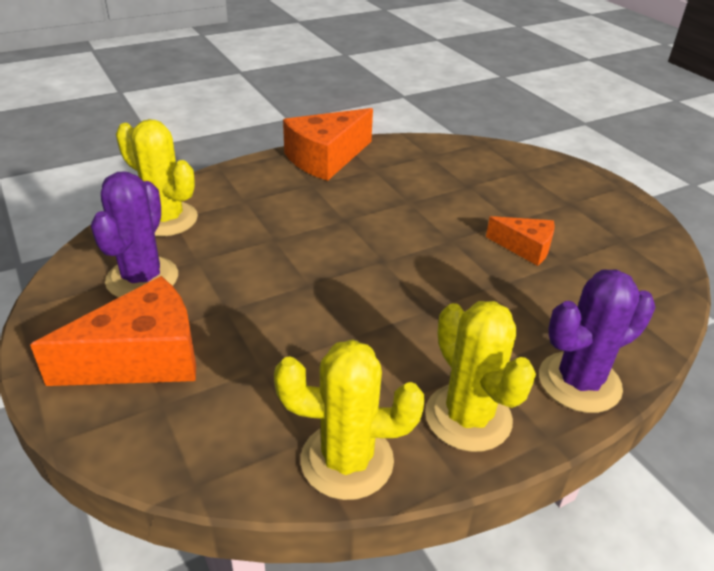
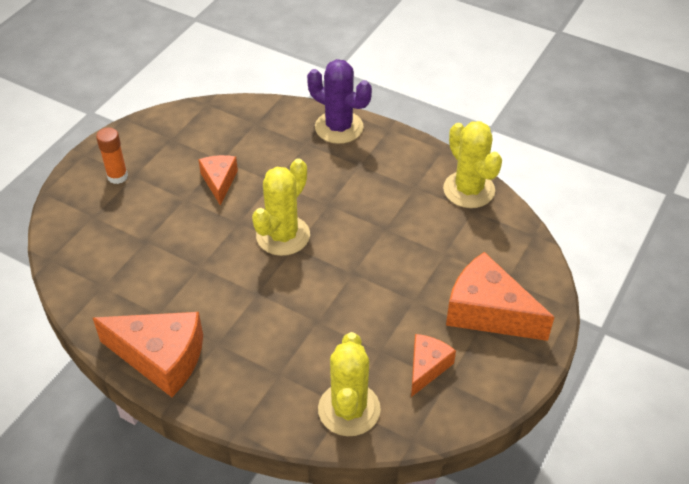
camera: 120 degrees left, 10 degrees up
purple cactus [91,171,178,298] -> orange cheese [411,334,456,397]
yellow cactus [425,301,536,452] -> yellow cactus moved to [252,158,310,256]
none -> orange glue stick [96,128,128,184]

